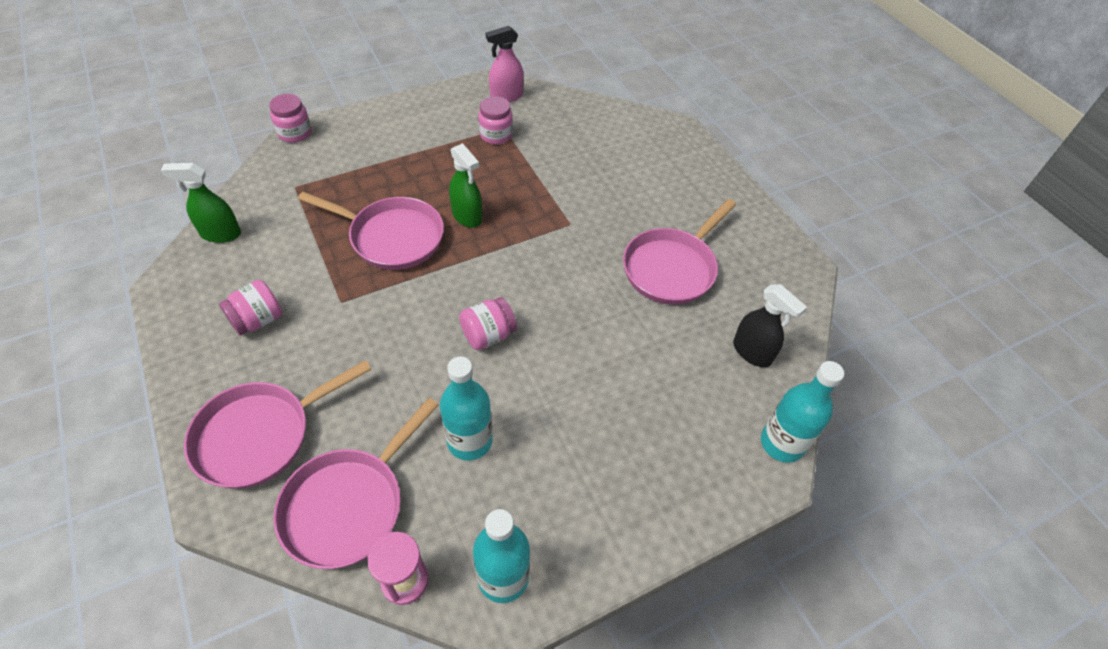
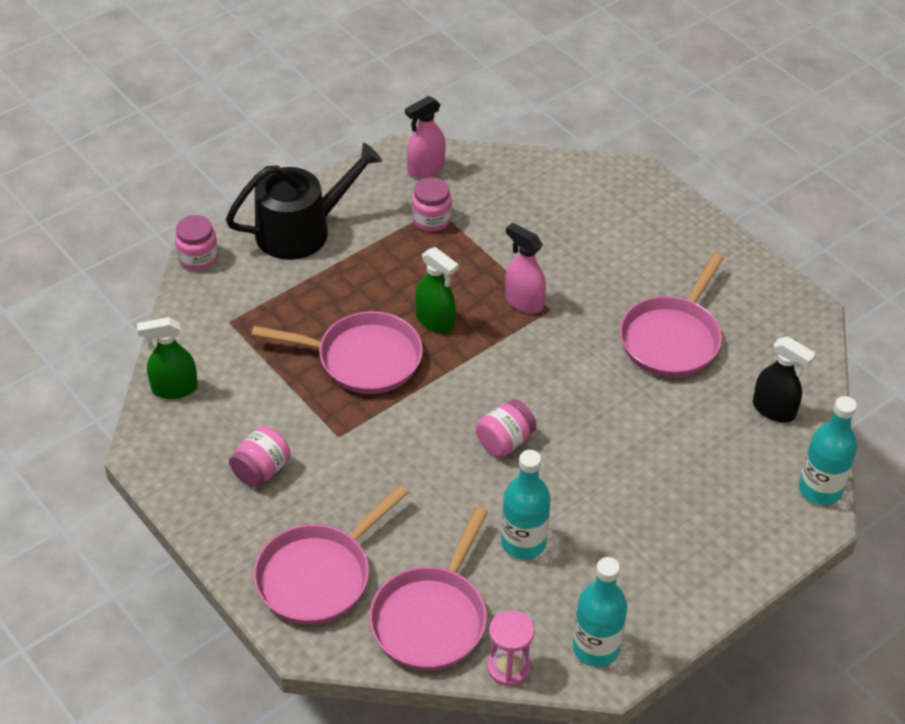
camera: 10 degrees left, 5 degrees down
none -> black watering can [226,143,382,260]
none -> pink spray bottle [505,223,546,314]

